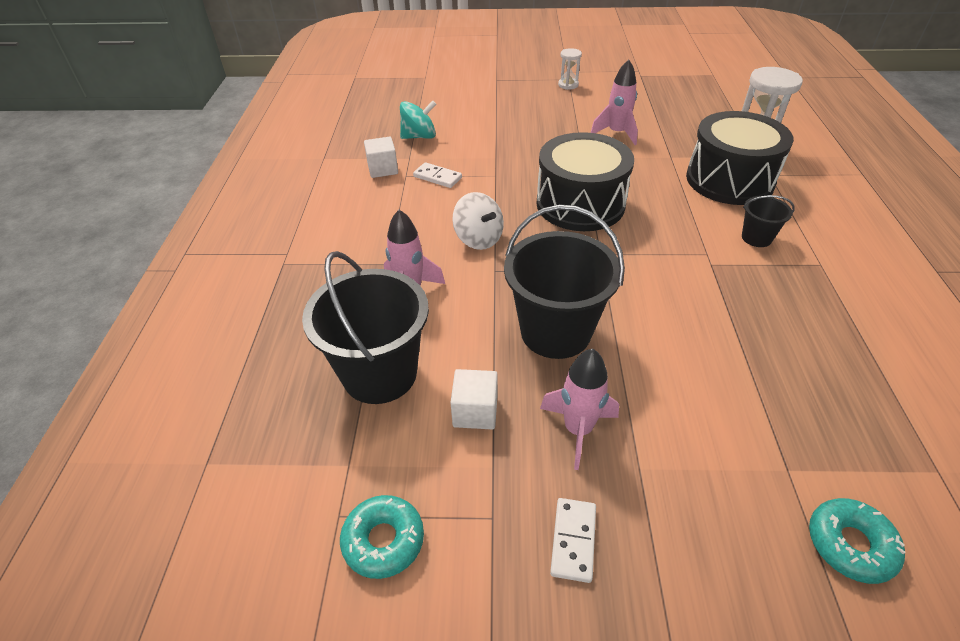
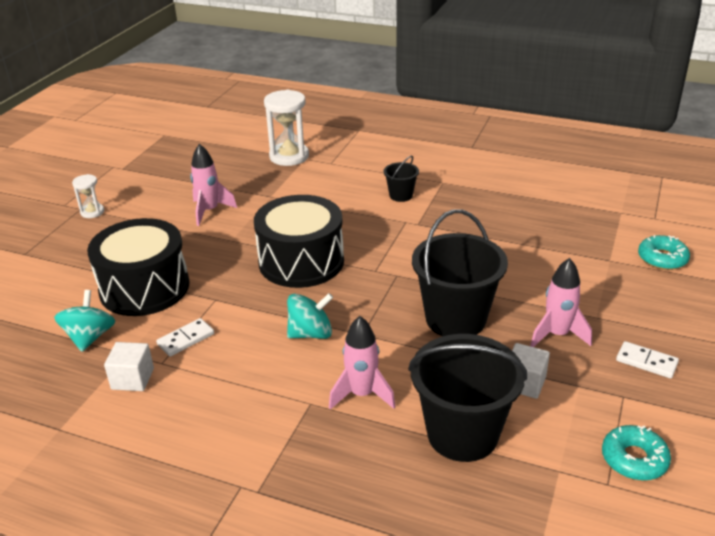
camera: 70 degrees left, 10 degrees down
white spinning top [452,192,504,250] -> turquoise spinning top [287,293,333,339]
black drum [686,111,794,205] -> black drum moved to [87,218,189,316]

